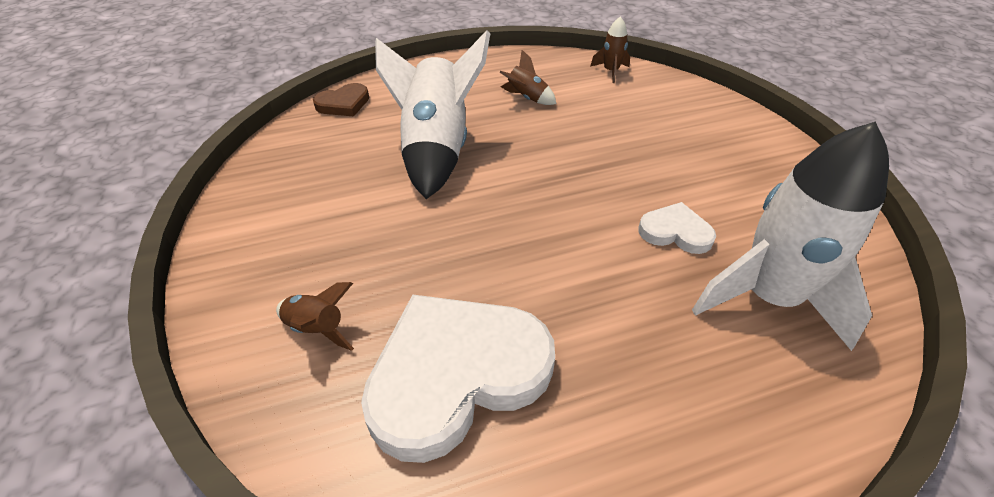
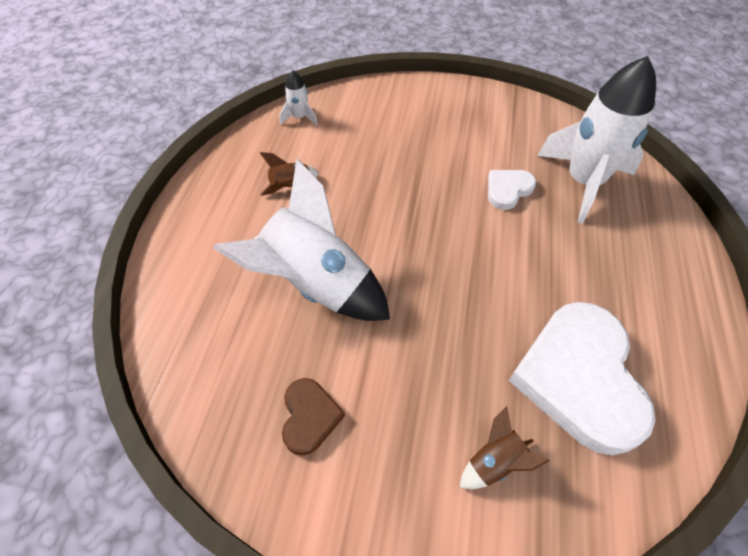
camera: 60 degrees left, 10 degrees up
brown heart [313,83,369,117] -> brown heart moved to [282,378,345,456]
brown rocket [590,17,630,83] -> white rocket [279,70,318,126]

